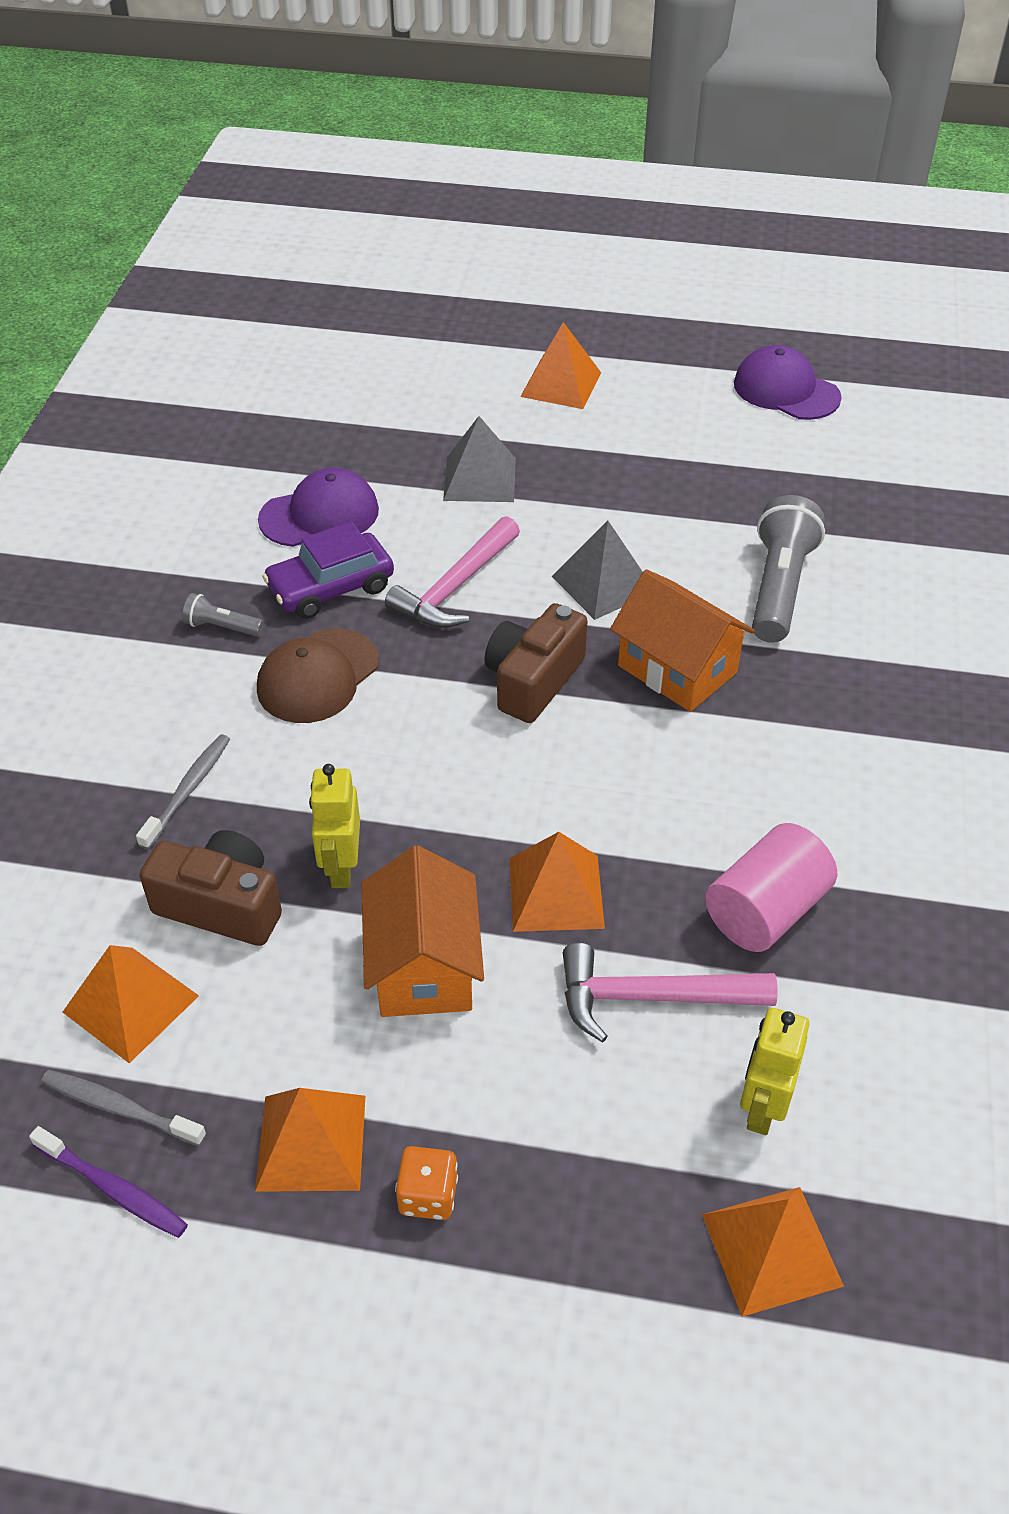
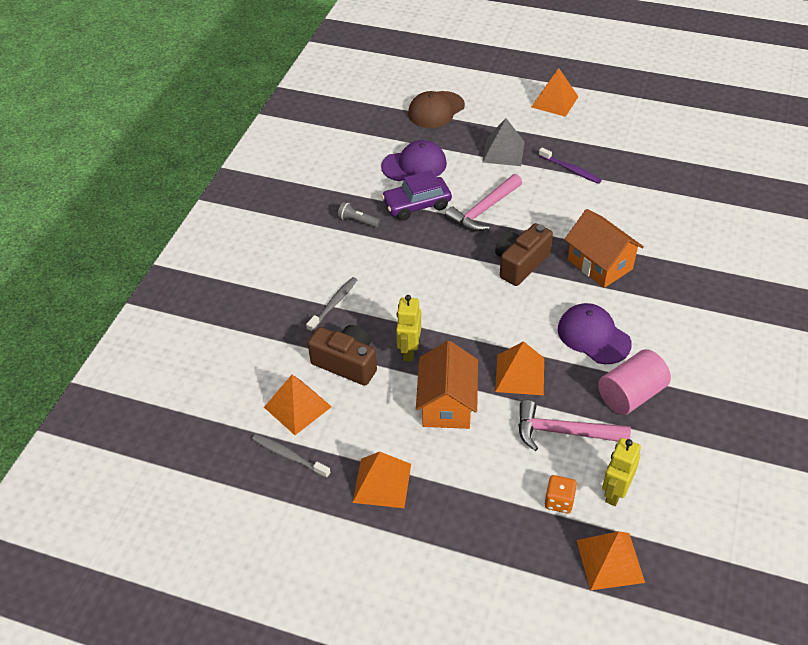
camera: 10 degrees right, 0 degrees up
purple toothbrush [29,1126,188,1238] -> purple toothbrush moved to [539,147,602,184]
brown cap [257,628,379,723] -> brown cap moved to [408,91,465,128]
orange dice [395,1146,458,1220] -> orange dice moved to [545,475,577,513]
grey pyramid [552,521,642,620] -> none
purple cap [734,345,842,420] -> purple cap moved to [558,303,632,364]
grey flashlight [752,495,825,643] -> none

